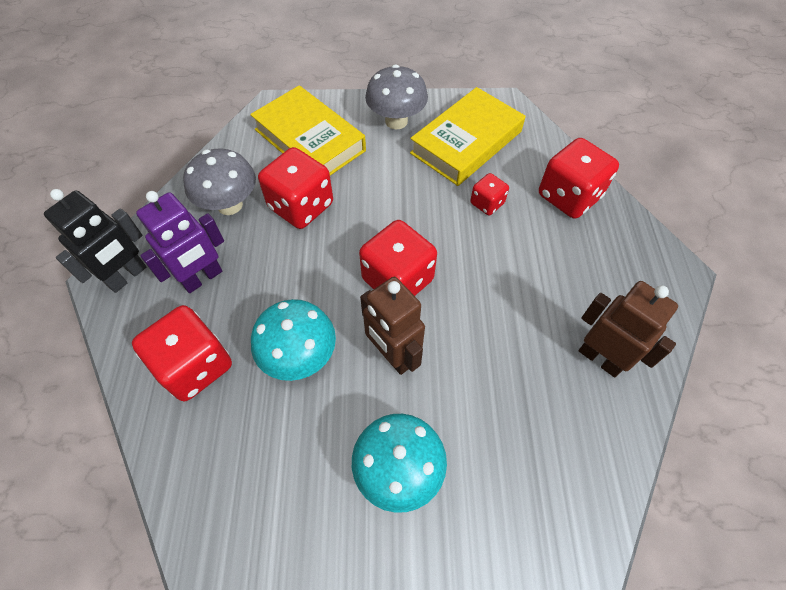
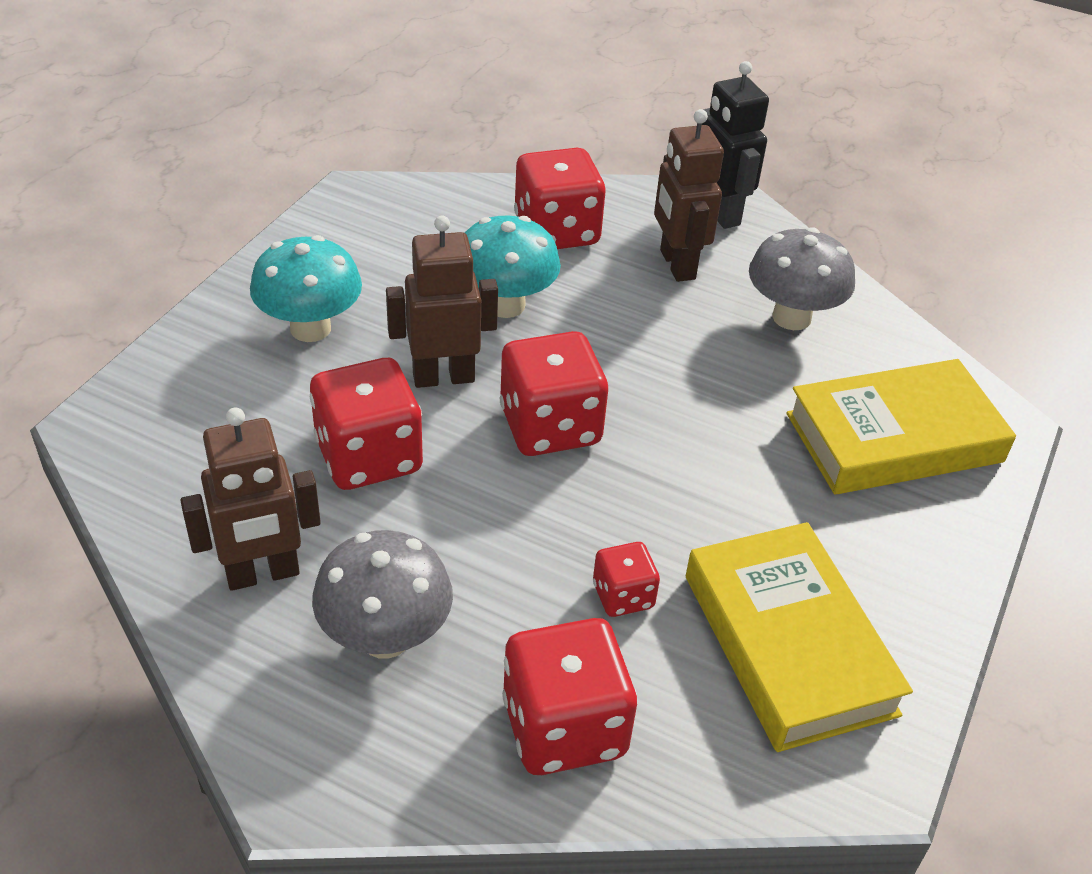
camera: 115 degrees right, 15 degrees down
purple robot [136,191,224,293] -> brown robot [654,109,724,282]
red dice [258,147,333,229] -> red dice moved to [310,358,423,490]
grey mushroom [365,64,428,129] -> grey mushroom moved to [312,530,453,659]

